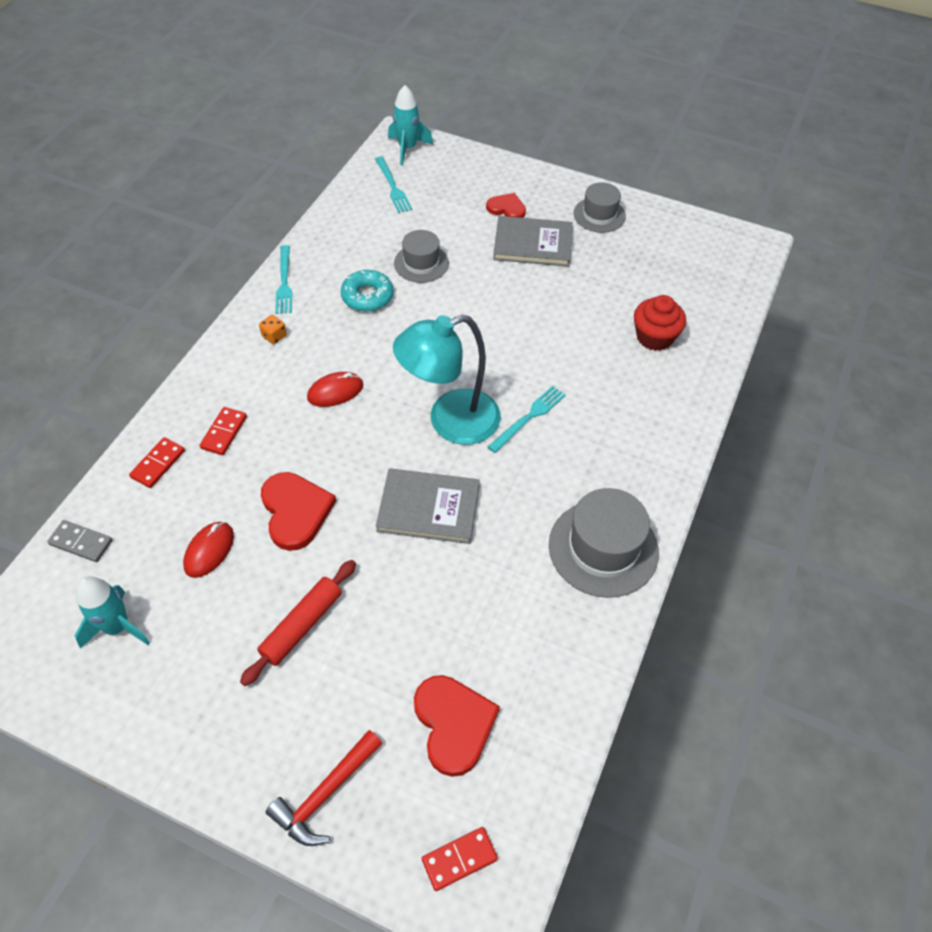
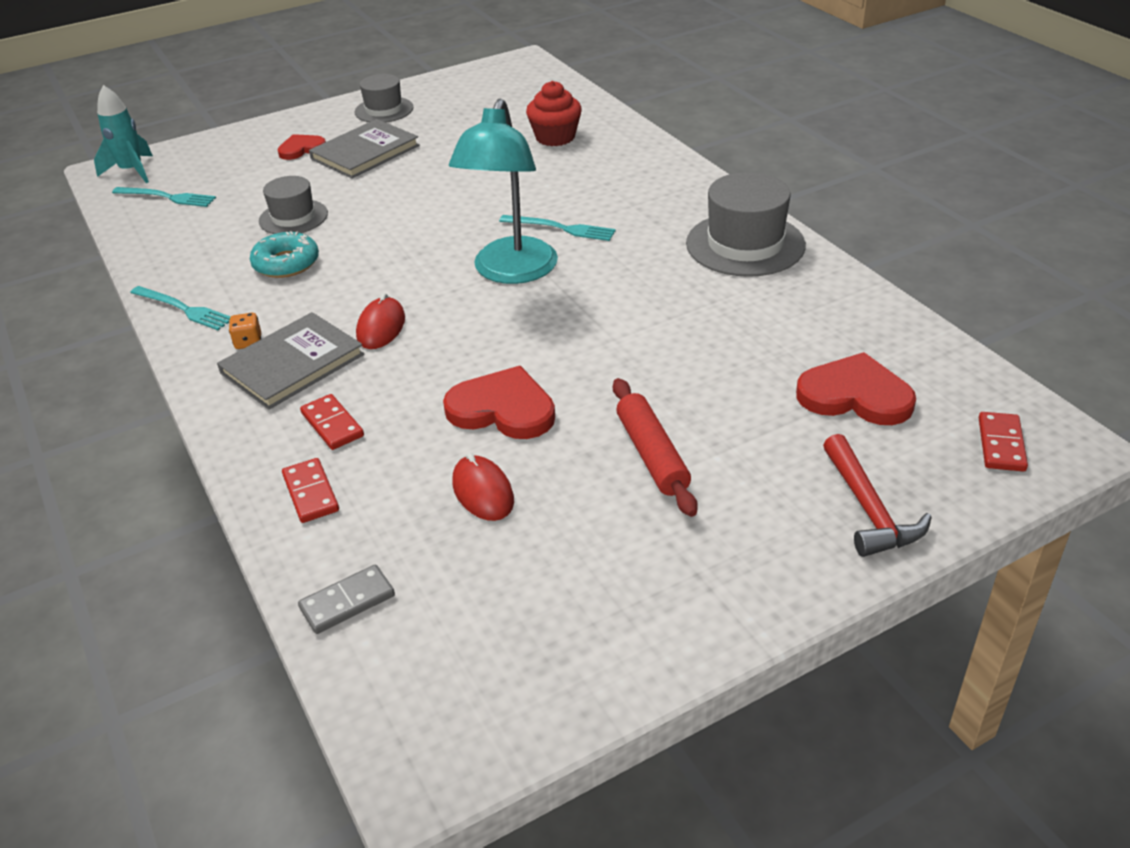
camera: 50 degrees left, 15 degrees down
turquoise rocket [75,576,150,649] -> none
grey book [376,468,480,544] -> grey book moved to [217,312,364,410]
turquoise fork [488,386,566,453] -> turquoise fork turned 120 degrees clockwise [499,215,616,241]

